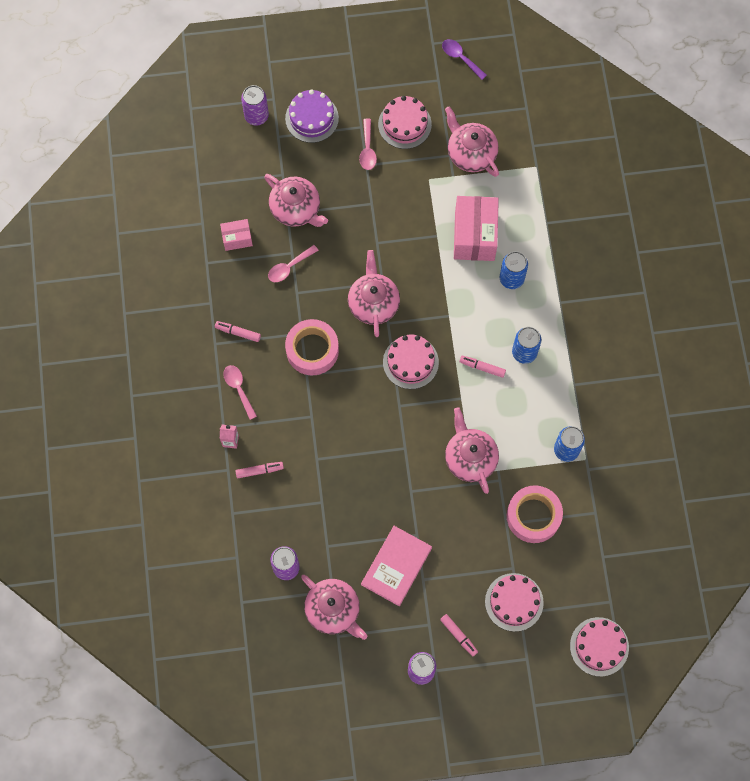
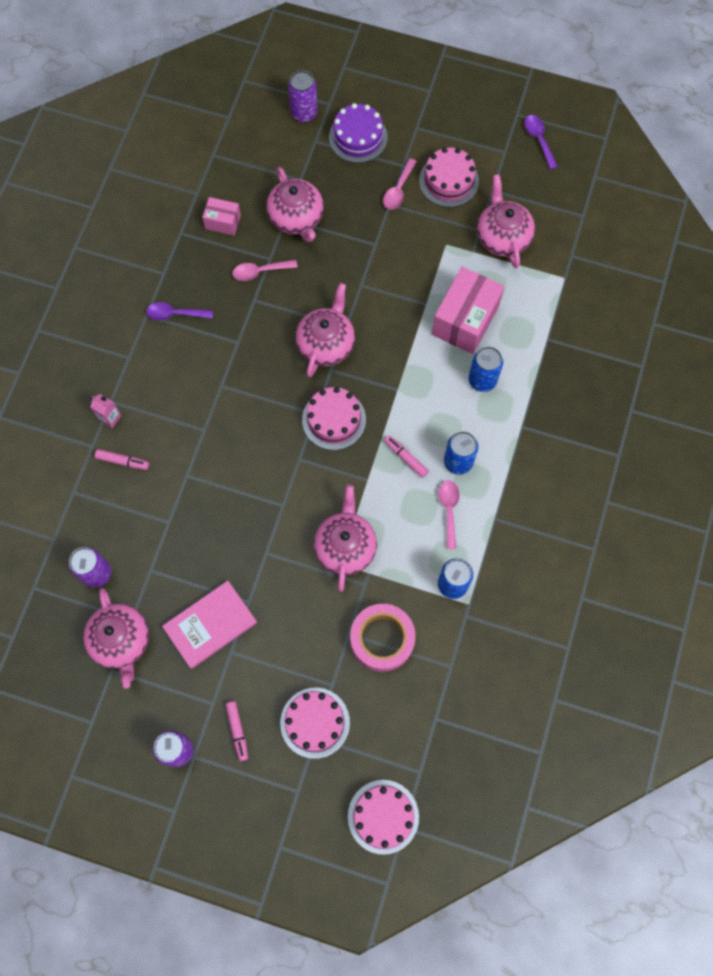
camera: 25 degrees right, 0 degrees up
pink marker [215,321,261,342] -> purple spoon [146,302,213,320]
pink spoon [223,365,257,420] -> pink spoon moved to [438,480,460,549]
pink tape [285,319,339,375] -> none

